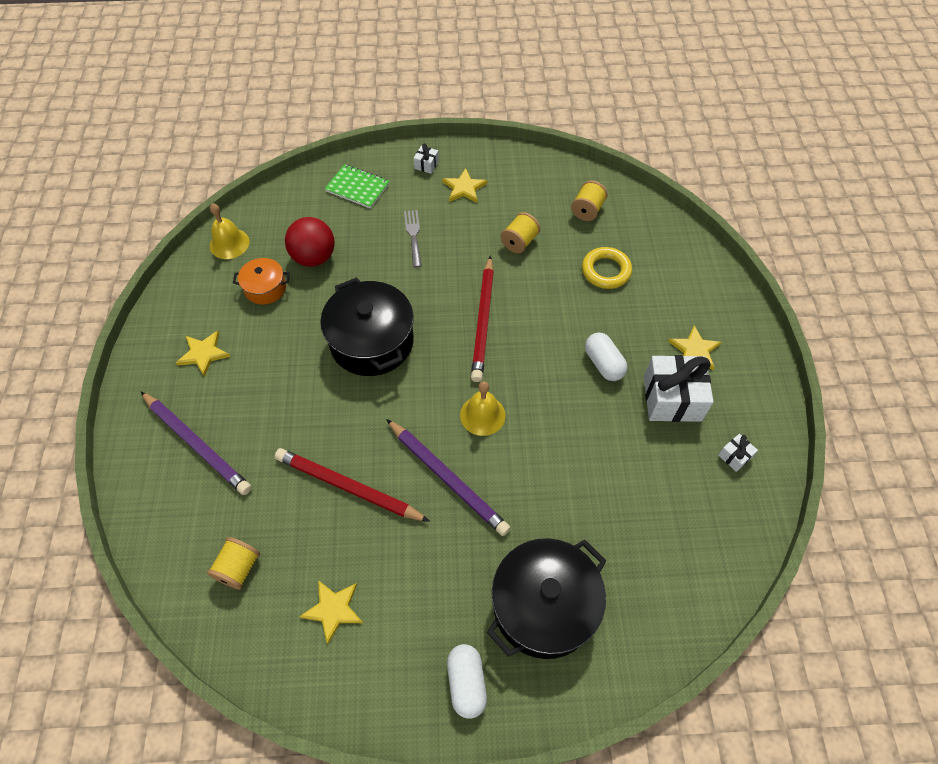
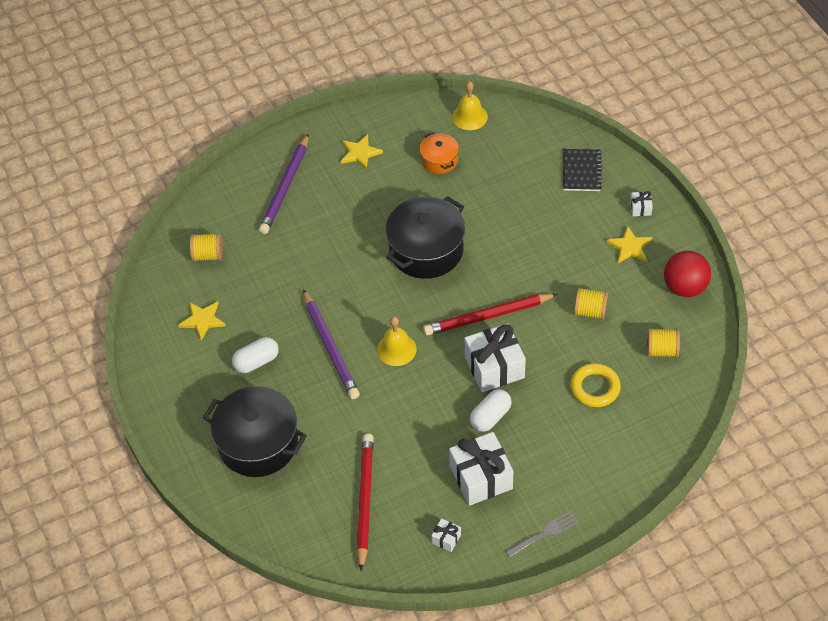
camera: 70 degrees right, 5 degrees down
red pencil [275,448,430,522] -> red pencil moved to [357,434,374,571]
red ball [285,217,335,267] -> red ball moved to [664,251,711,297]
green notebook [325,164,390,208] -> black notebook [563,149,602,191]
purple pencil [386,419,510,536] -> purple pencil turned 45 degrees counterclockwise [303,289,360,399]
grey fork [404,210,422,268] -> grey fork moved to [505,511,580,558]
white capsule [447,644,487,719] -> white capsule moved to [232,337,279,373]
yellow star [668,326,722,370] -> none
none -> white gift [465,323,526,392]

